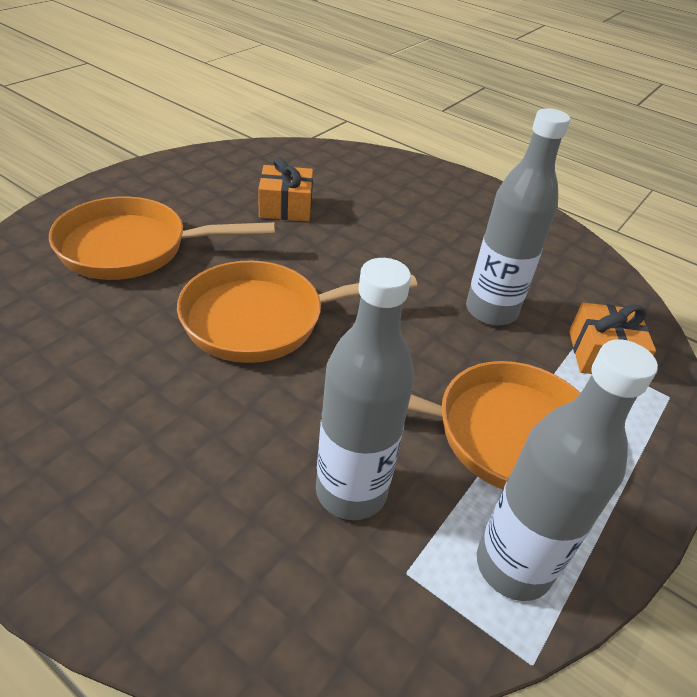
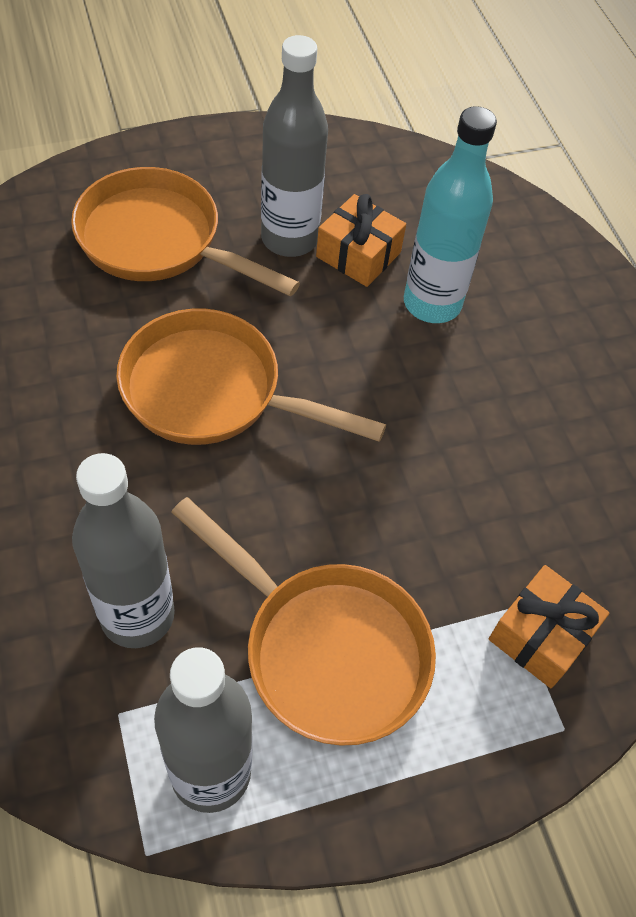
camera: 35 degrees right, 15 degrees up
grey bottle [466,108,570,326] -> grey bottle moved to [261,35,328,257]
none -> turquoise bottle [404,106,497,323]

